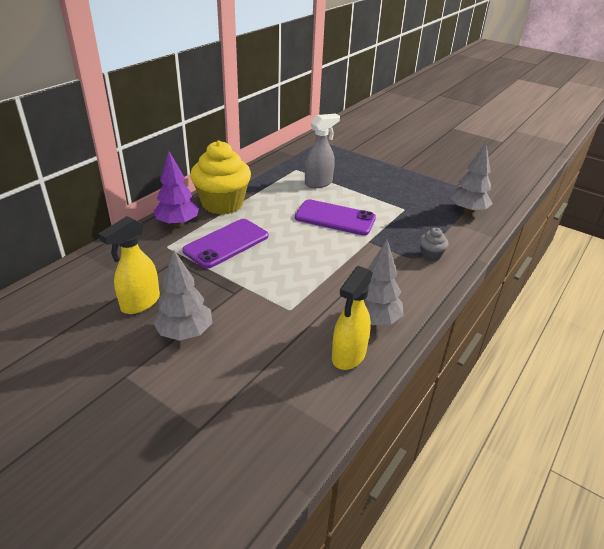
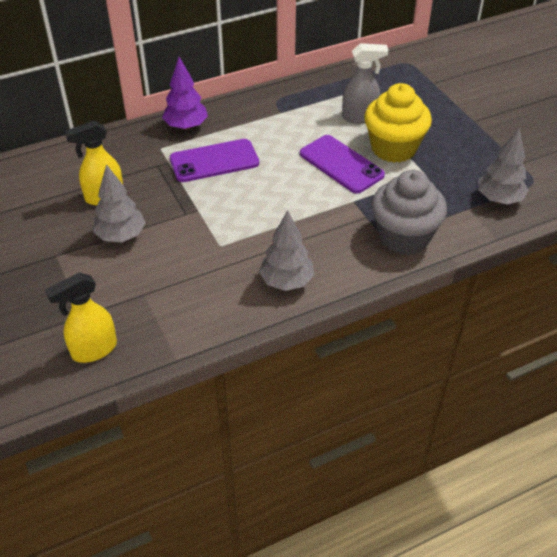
camera: 30 degrees right, 10 degrees up
yellow cupcake [190,140,251,215] -> yellow cupcake moved to [364,83,432,163]
yellow spray bottle [332,266,373,370] -> yellow spray bottle moved to [45,273,117,363]
grey cupcake [419,228,449,261] -> grey cupcake [371,170,447,255], size x2.30

